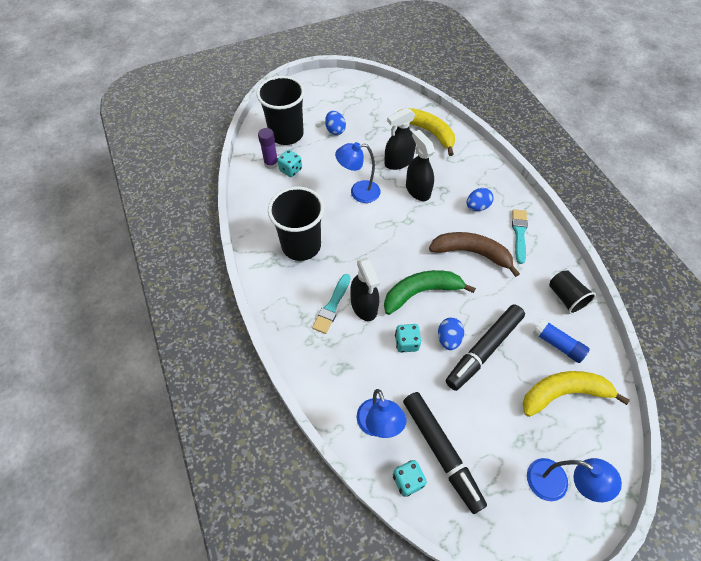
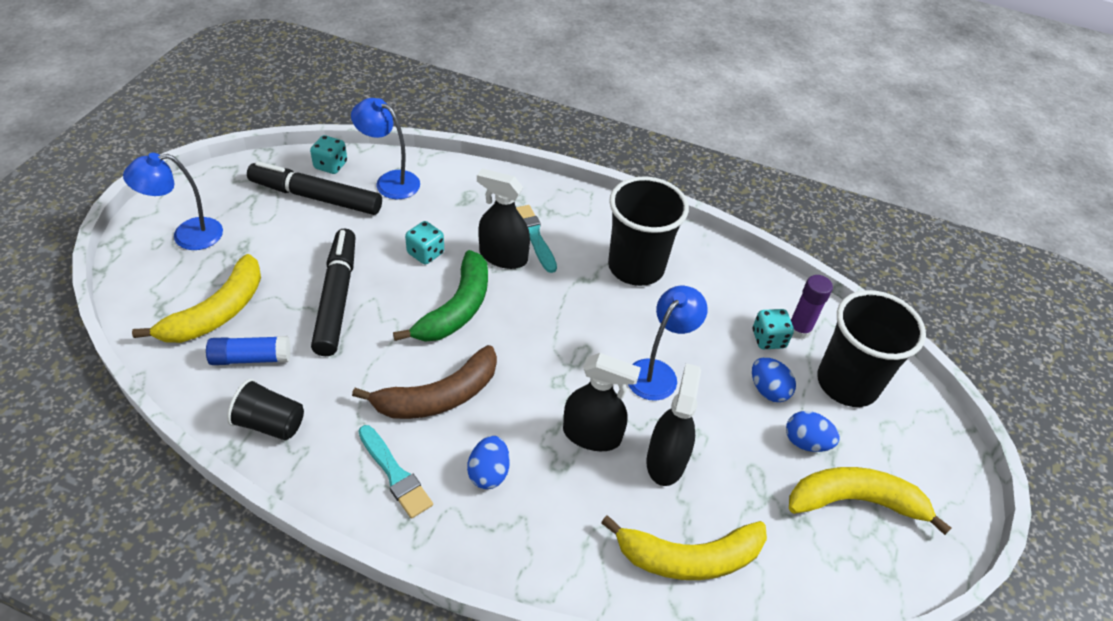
camera: 130 degrees right, 10 degrees down
blue egg [438,317,464,350] -> blue egg moved to [752,357,796,402]
none -> yellow banana [789,467,951,535]

